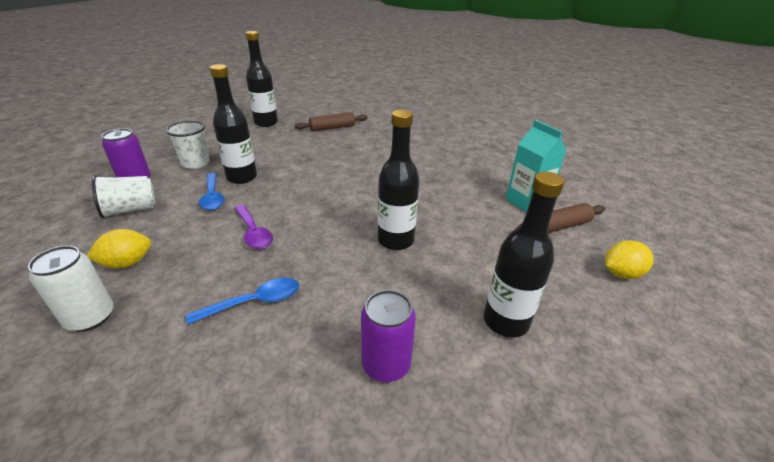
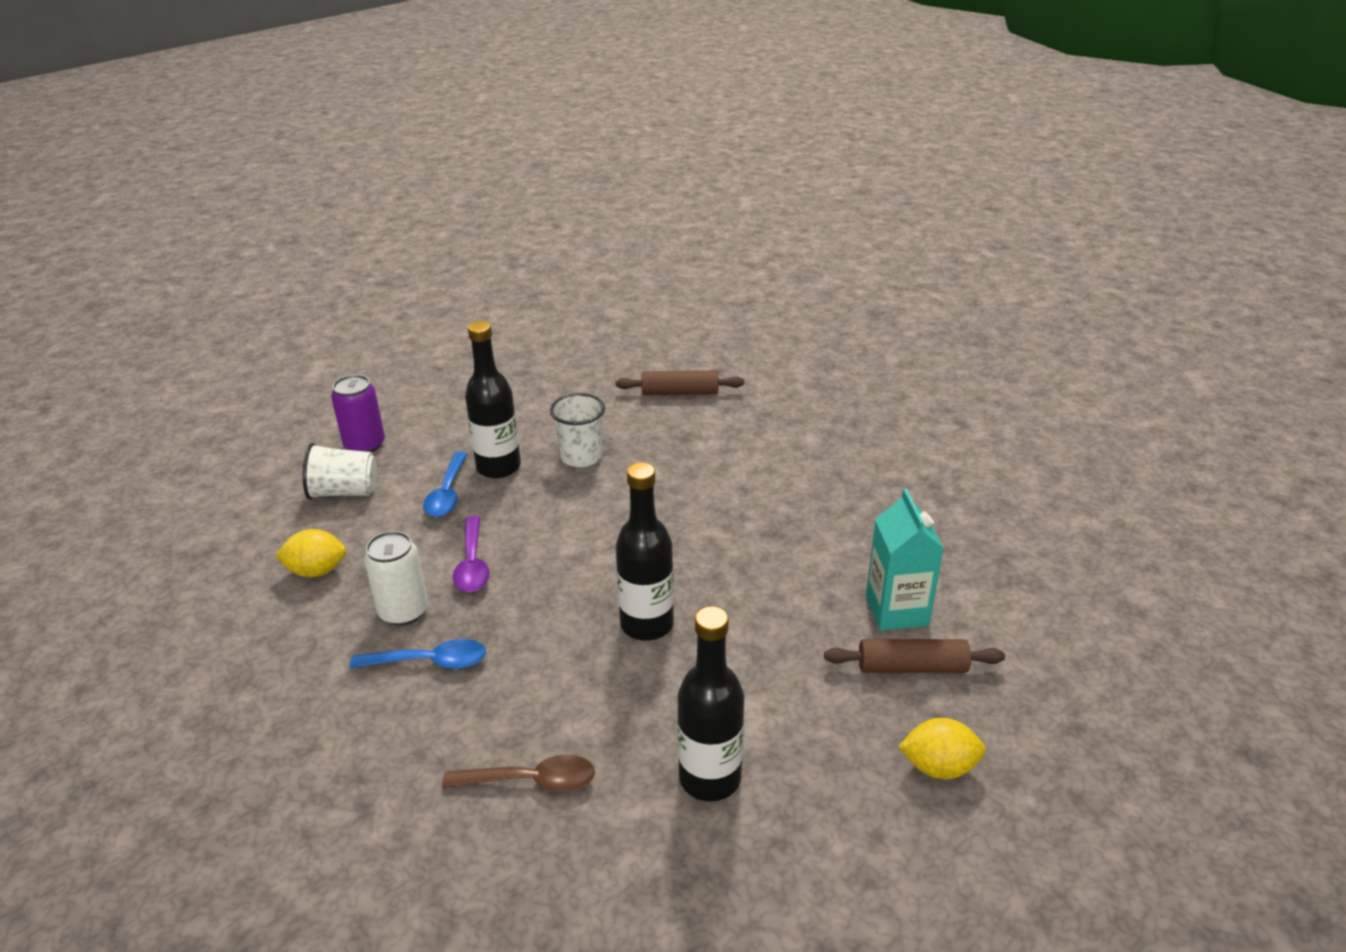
camera: 25 degrees right, 0 degrees up
white can [28,246,114,332] -> white can moved to [364,531,428,626]
white cup [166,121,210,169] -> white cup moved to [550,393,605,467]
black bottle [245,31,278,127] -> none
purple can [361,290,416,382] -> brown spoon [442,754,595,792]

